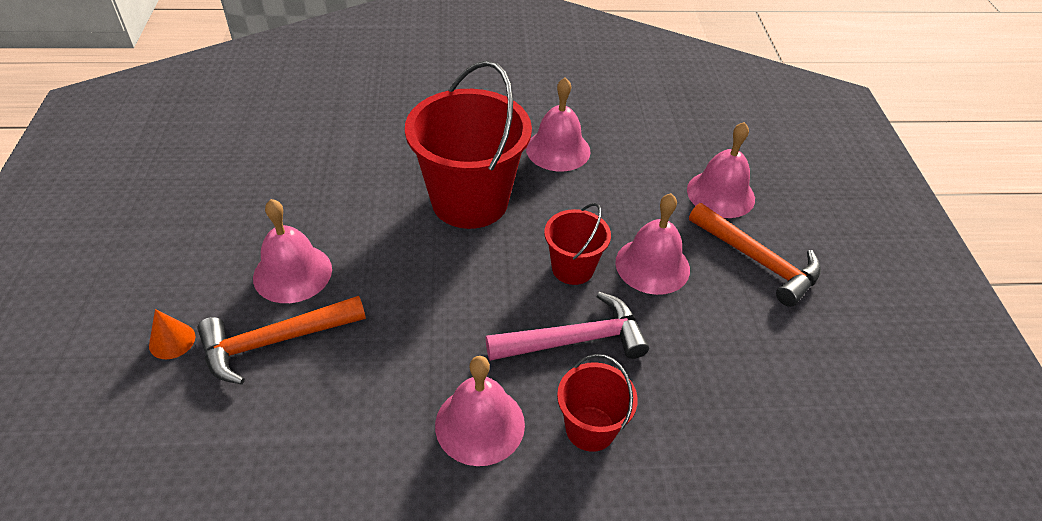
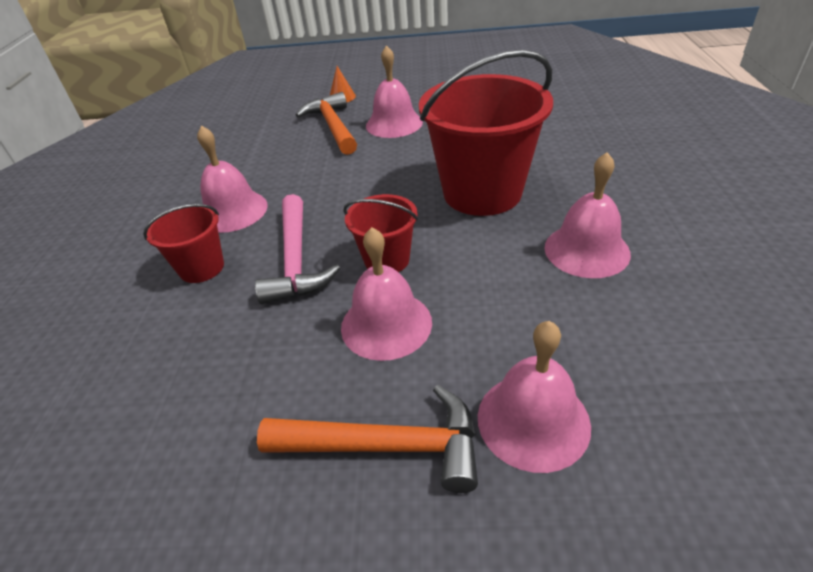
camera: 100 degrees right, 5 degrees down
orange hammer [689,203,821,307] -> orange hammer turned 135 degrees counterclockwise [257,385,478,493]

